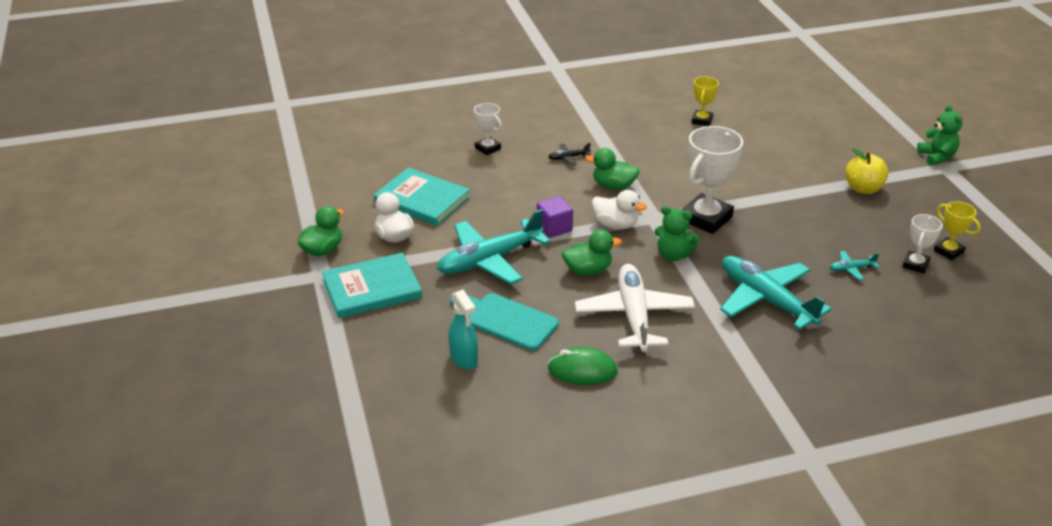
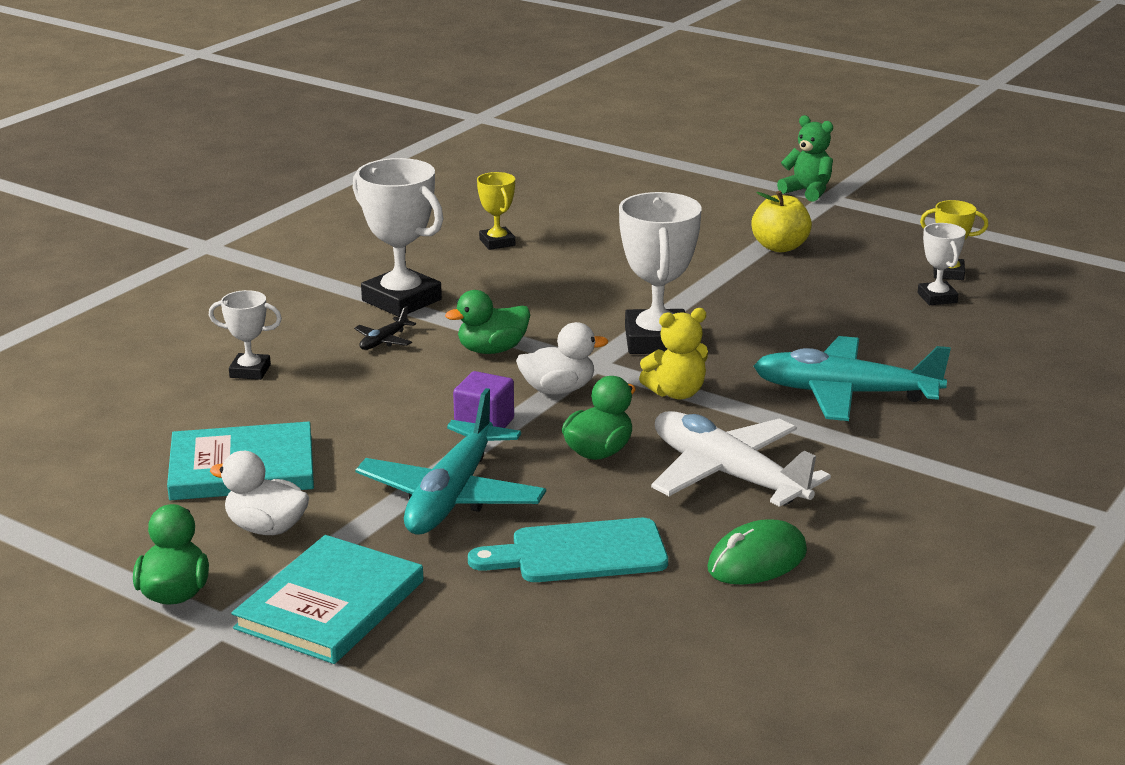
camera: 40 degrees left, 10 degrees down
turquoise spray bottle [448,290,478,370] -> none
green teddy bear [655,206,699,261] -> yellow teddy bear [639,308,708,400]
turquoise plane [830,251,879,280] -> none
none -> white trophy [353,158,443,317]

